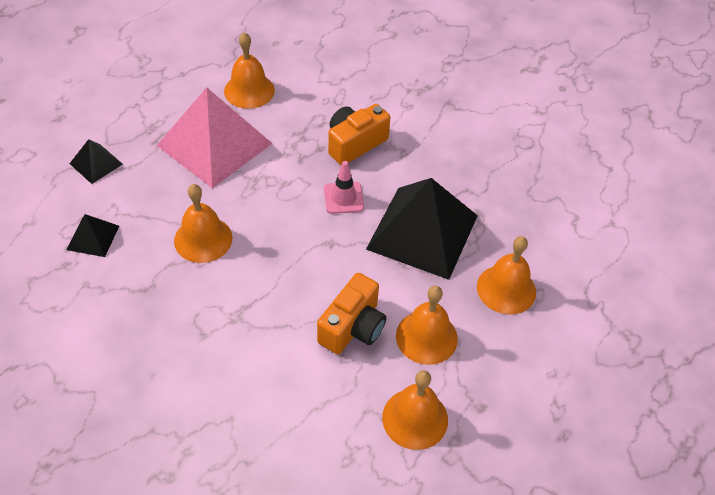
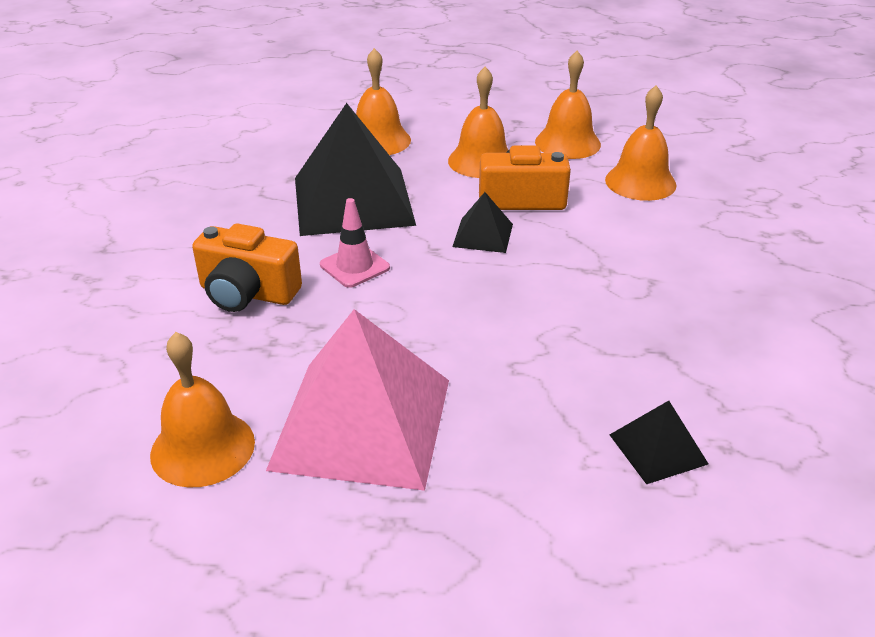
camera: 120 degrees left, 15 degrees down
black pyramid [69,139,123,184] -> black pyramid moved to [452,192,513,253]
orange bell [174,184,232,263] -> orange bell moved to [605,85,677,201]

